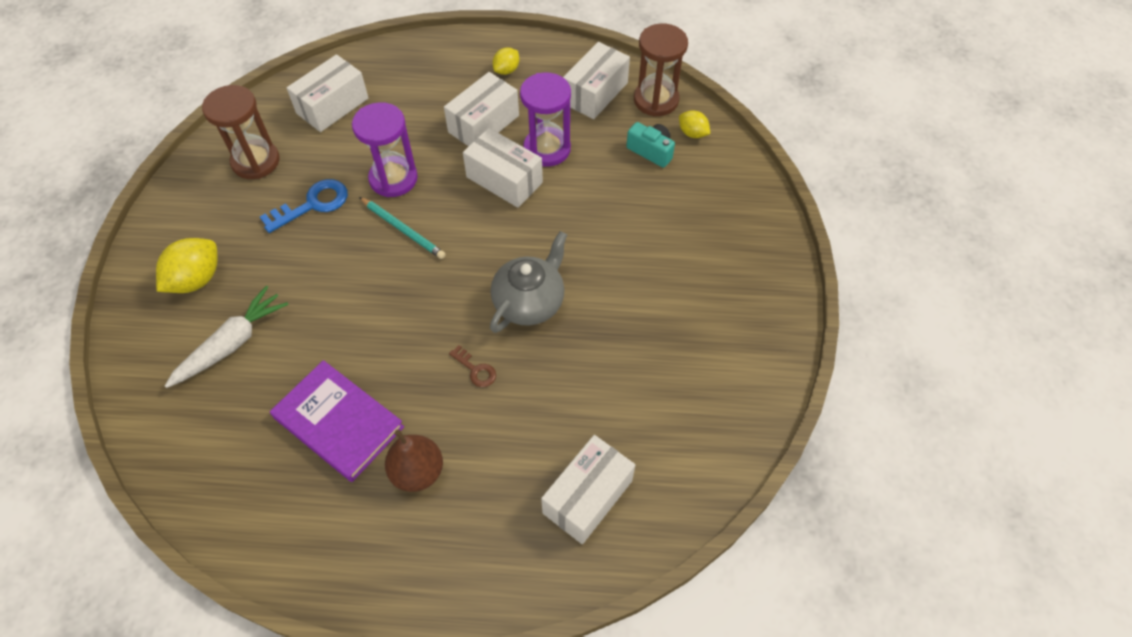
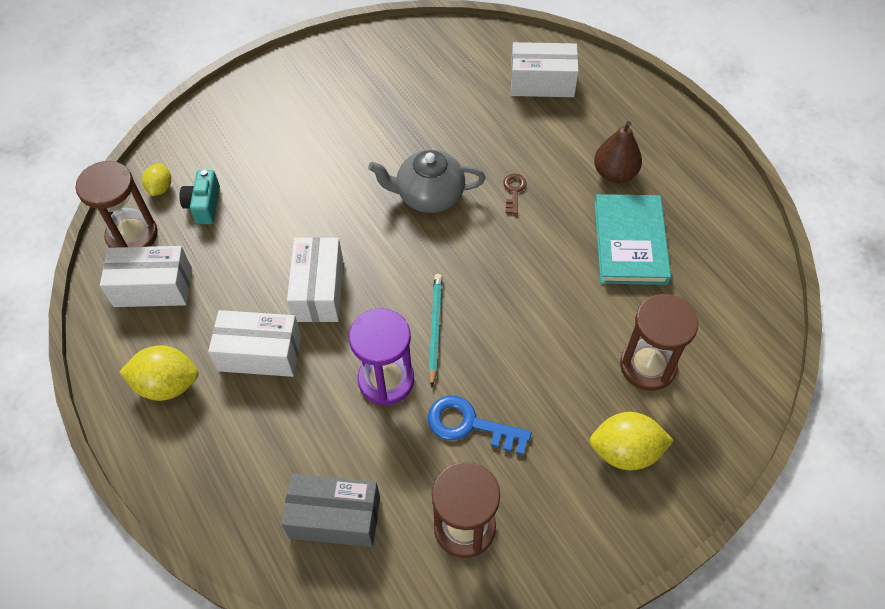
camera: 125 degrees left, 0 degrees up
white carrot [165,286,289,388] -> brown hourglass [620,294,698,391]
purple book [270,360,404,482] -> turquoise book [594,194,671,285]
white box [287,54,368,132] -> grey box [281,473,380,547]
yellow lemon [493,47,519,75] -> yellow lemon [119,345,199,401], size x1.71
purple hourglass [520,73,571,167] -> none

